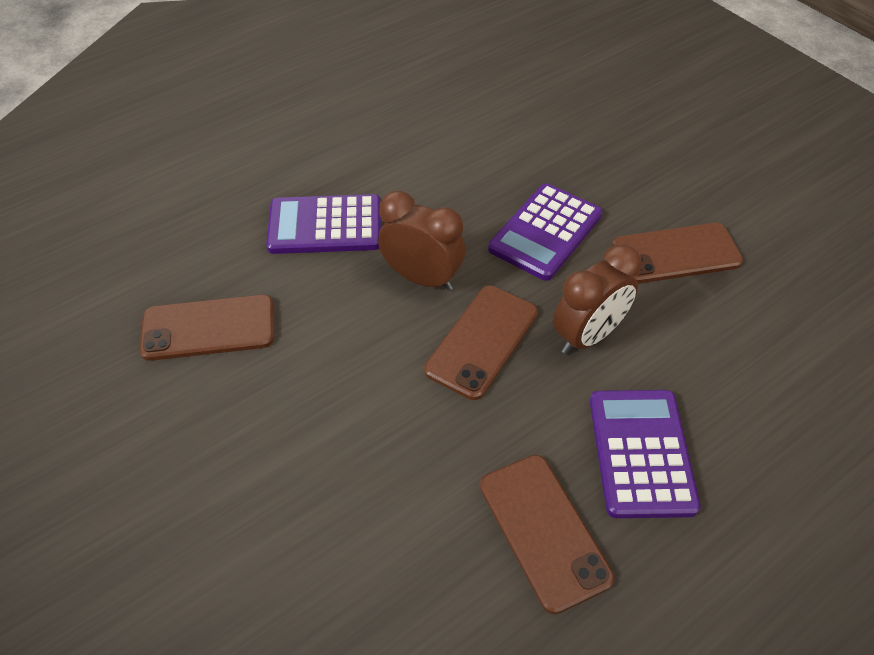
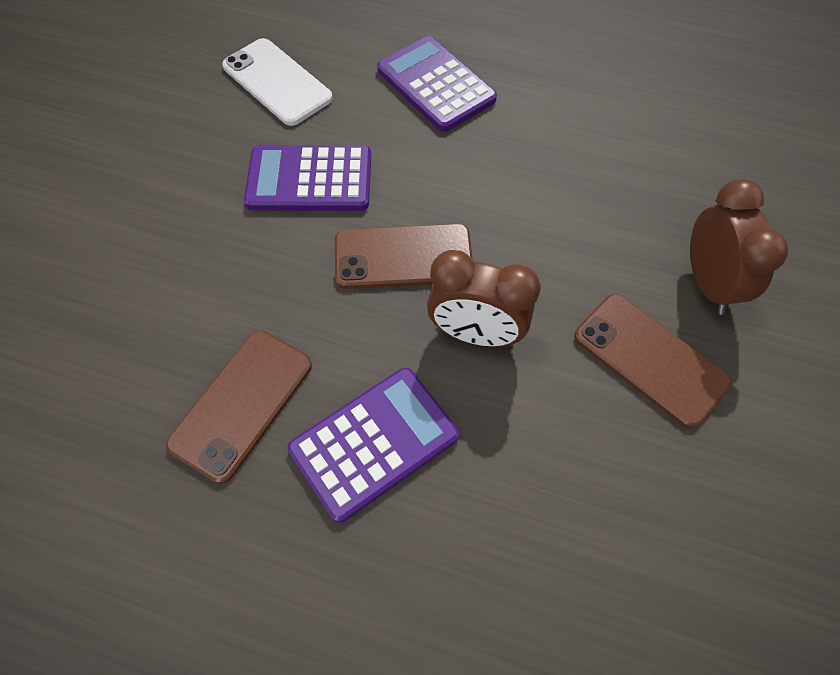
camera: 55 degrees right, 10 degrees up
brown phone [139,295,274,361] -> white phone [222,38,333,126]
brown clock [378,191,465,291] -> brown clock moved to [690,179,788,315]
purple calculator [488,183,603,281] -> purple calculator moved to [244,145,371,211]

